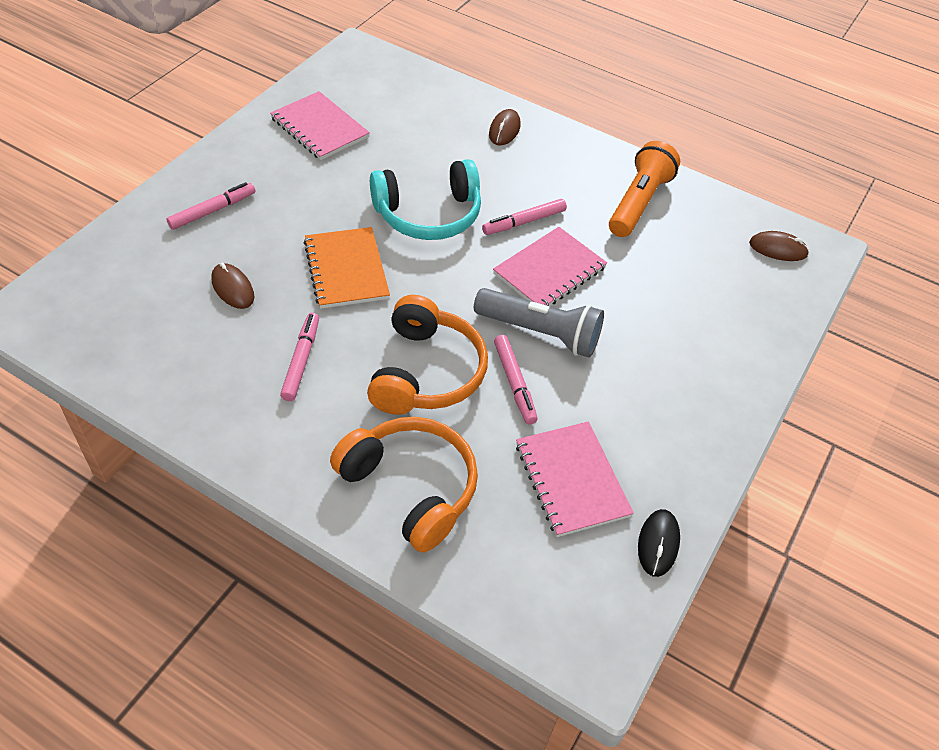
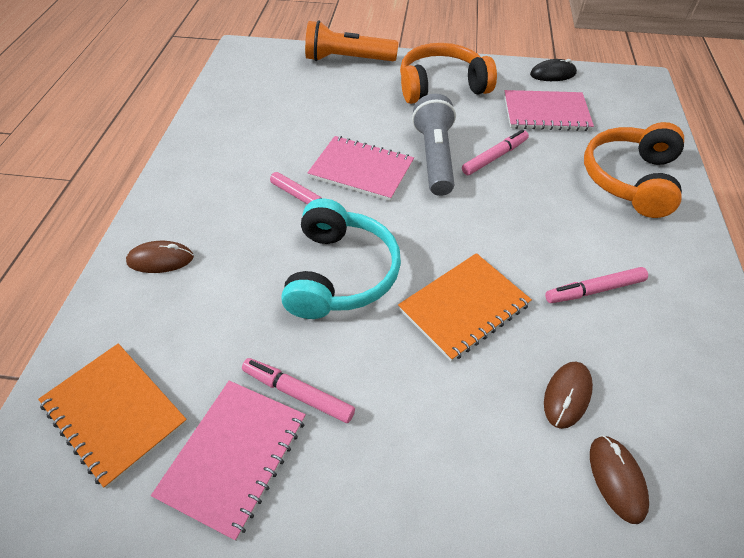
camera: 110 degrees left, 0 degrees up
pink marker [167,182,256,230] -> pink marker moved to [242,358,355,423]
orange headphones [367,295,488,415] -> orange headphones moved to [400,43,497,104]
turquoise headphones [370,159,481,240] -> turquoise headphones turned 45 degrees clockwise [281,198,401,319]
pink notebook [516,421,634,537] -> pink notebook turned 45 degrees clockwise [504,90,594,131]
orange flashlight [609,141,680,237] -> orange flashlight moved to [305,20,398,61]
brown mouse [749,231,809,261] -> brown mouse moved to [590,435,649,524]
none -> orange notebook [38,344,187,489]

